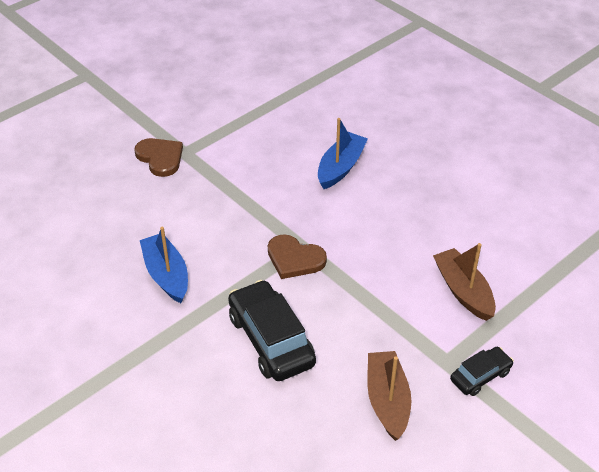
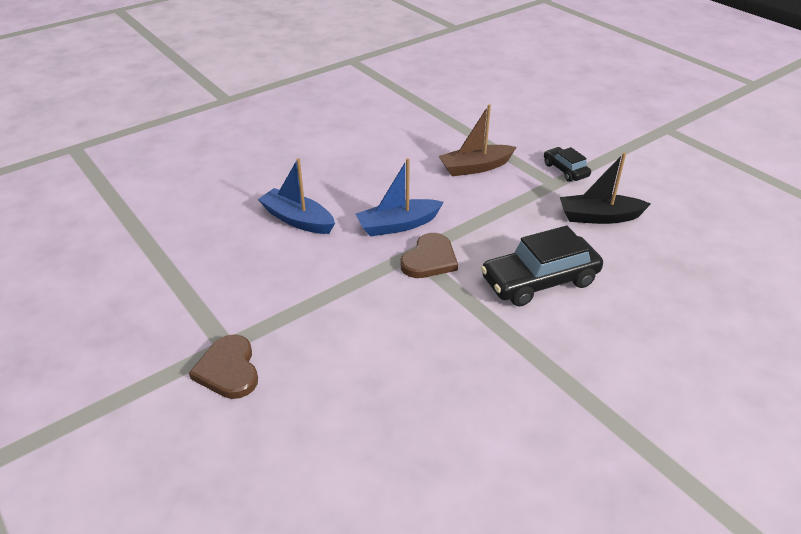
camera: 85 degrees left, 5 degrees down
brown heart [134,138,183,177] -> brown heart turned 75 degrees counterclockwise [189,334,258,399]
blue boat [140,226,188,303] -> blue boat moved to [355,158,444,237]
brown boat [367,351,411,441] -> black boat [560,153,651,224]

